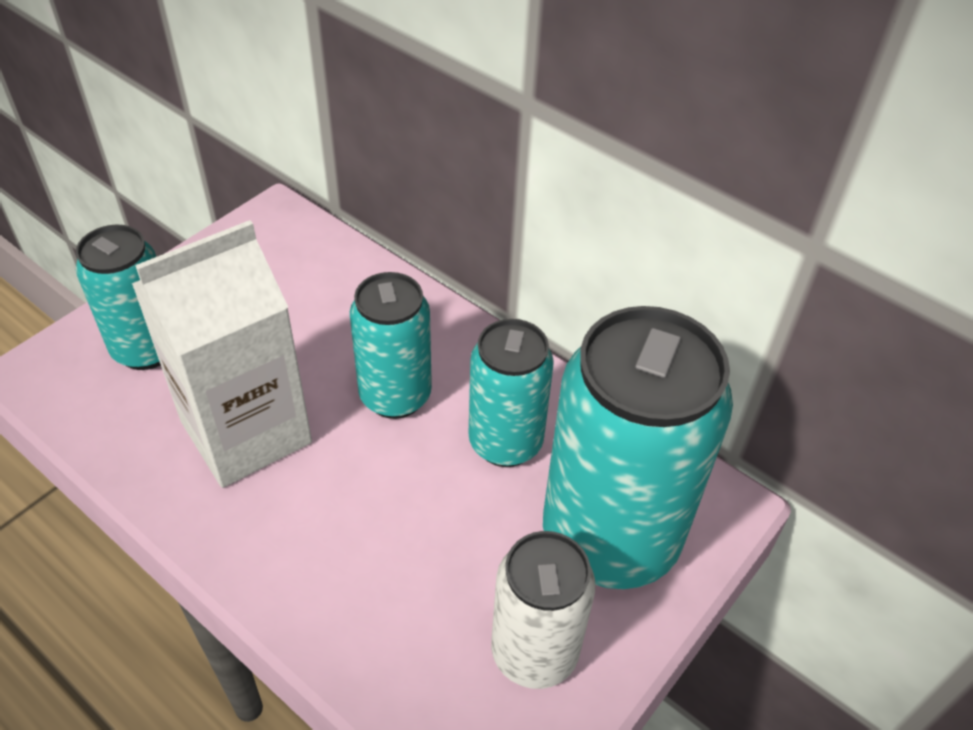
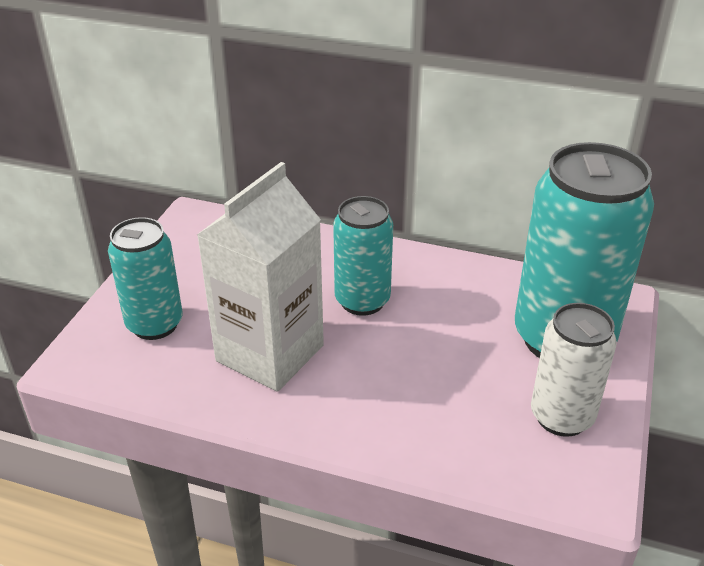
camera: 20 degrees left, 10 degrees down
turquoise can [468,319,554,467] -> none

